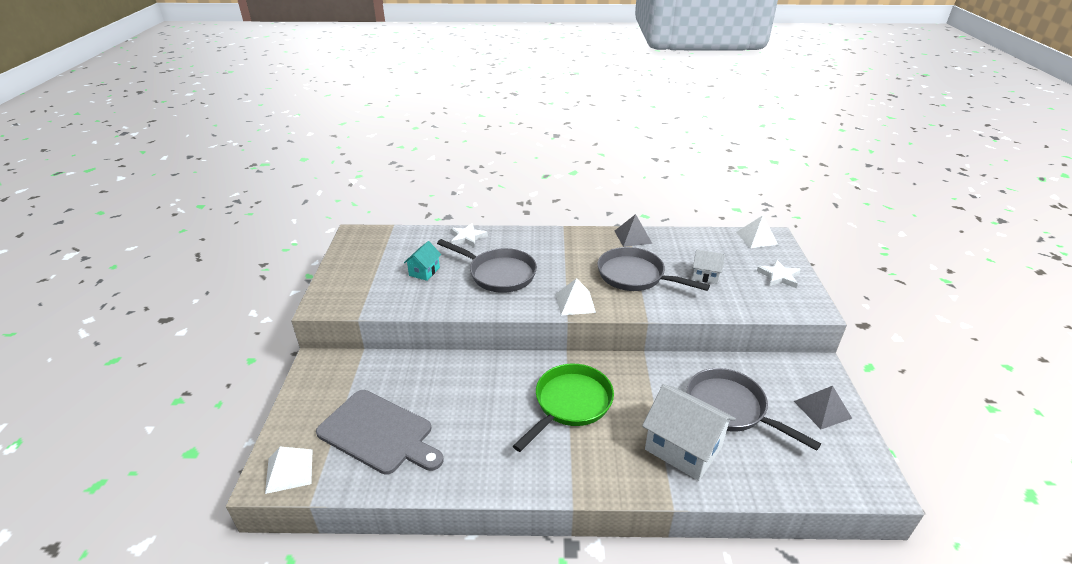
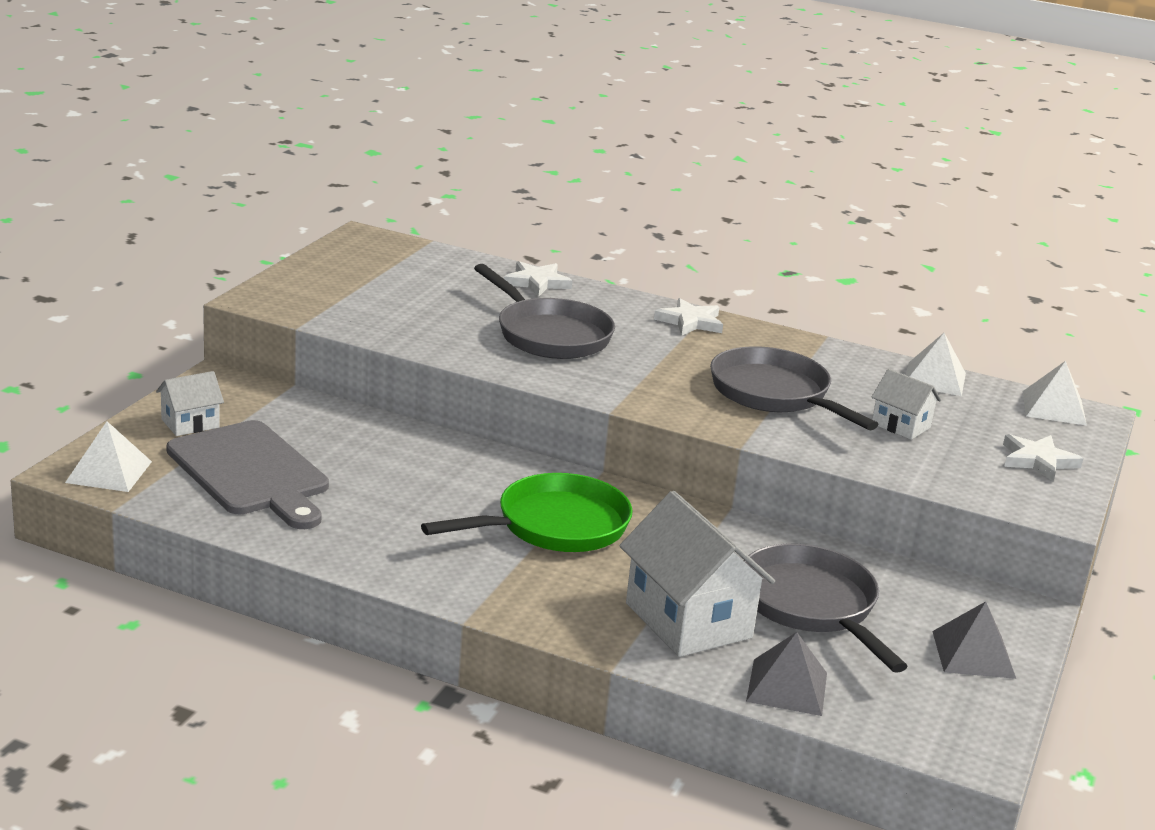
camera: 20 degrees right, 10 degrees down
turquoise house [404,241,441,281] -> none
white pyramid [556,278,596,315] -> white pyramid moved to [906,333,966,396]
grey pyramid [615,214,652,247] -> grey pyramid moved to [746,632,827,716]
none -> white house [156,371,224,436]
none -> white star [654,298,723,336]

